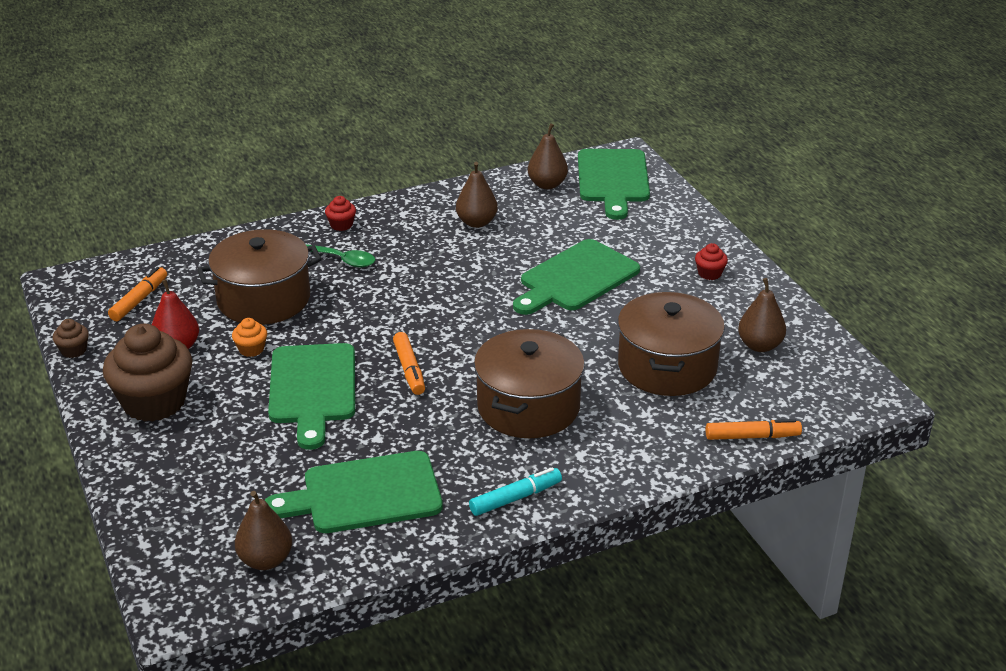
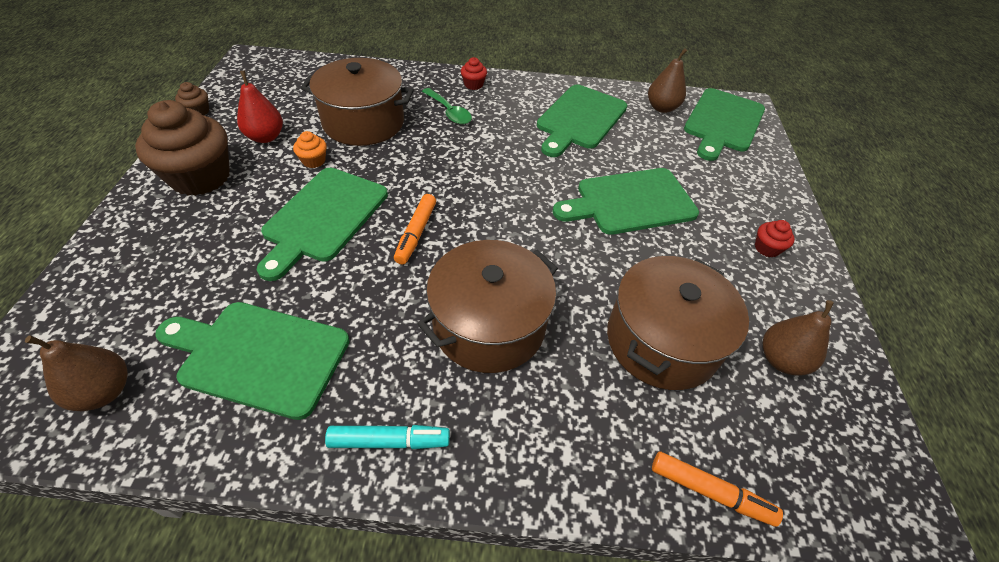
camera: 25 degrees right, 15 degrees up
orange marker [108,267,167,321] -> none
brown pear [456,162,498,228] -> green cutting board [537,85,627,157]

